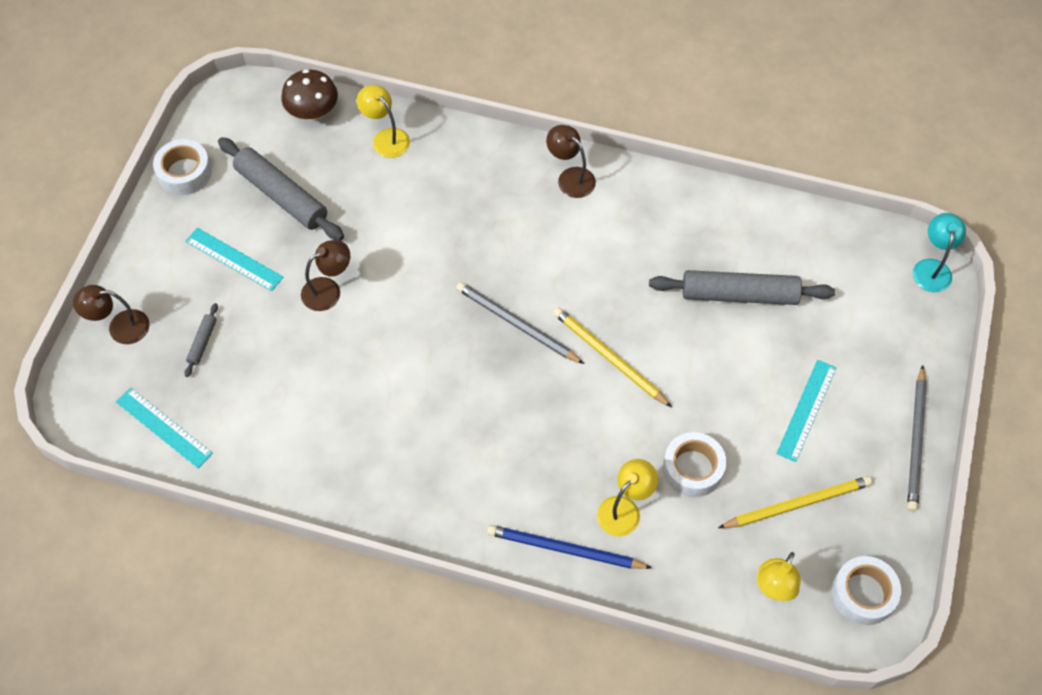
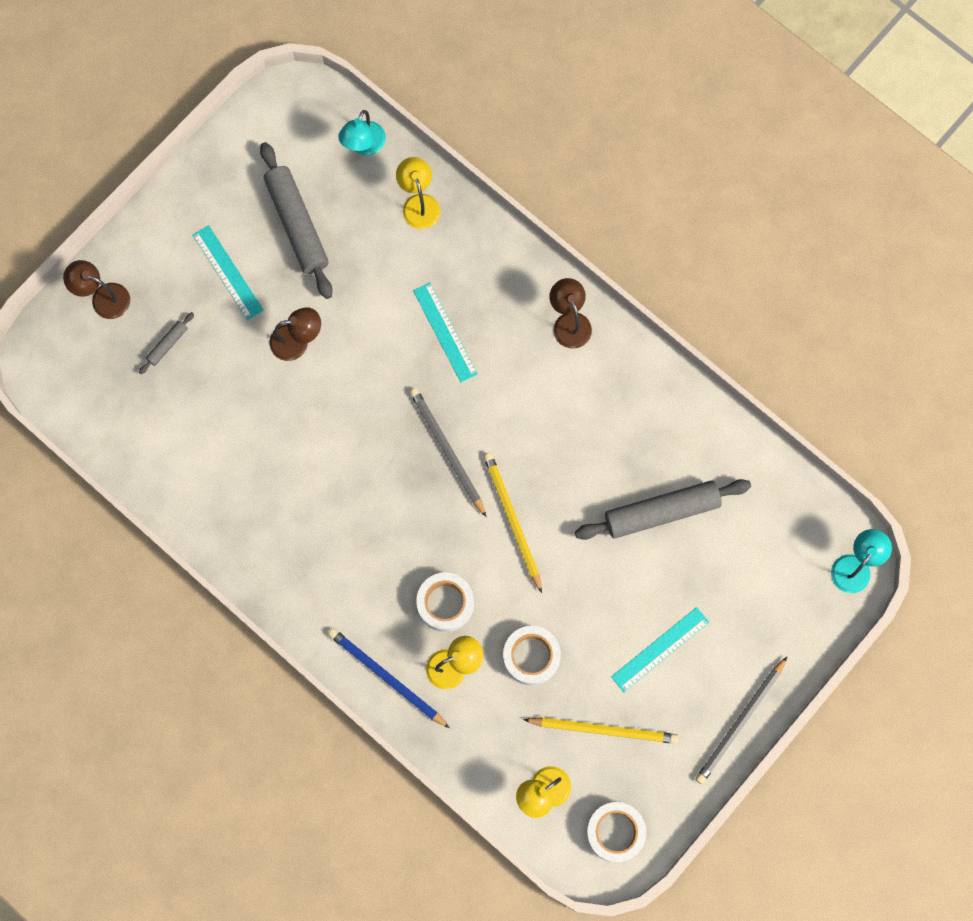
camera: 25 degrees right, 15 degrees up
turquoise ruler [116,387,213,468] -> turquoise ruler moved to [413,282,478,382]
white tape [153,139,212,195] -> white tape moved to [416,572,474,632]
brown mushroom [281,69,338,121] -> turquoise lamp [338,110,386,155]
grey rolling pin [649,270,835,305] -> grey rolling pin turned 45 degrees counterclockwise [575,479,751,540]

